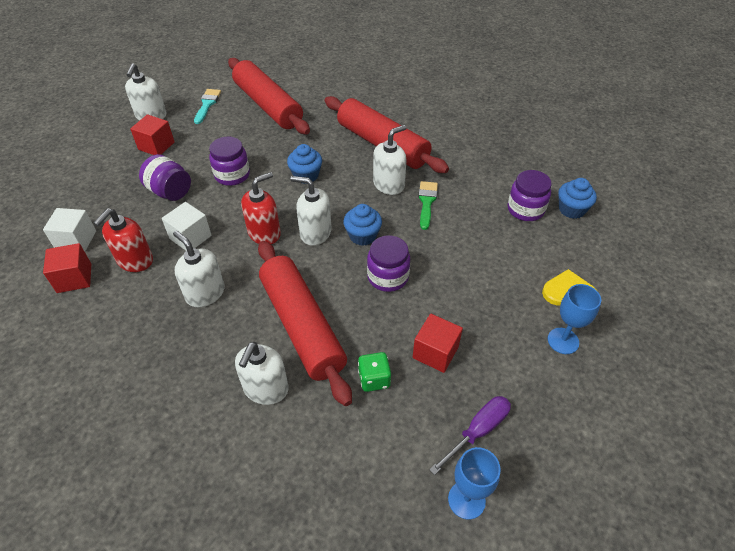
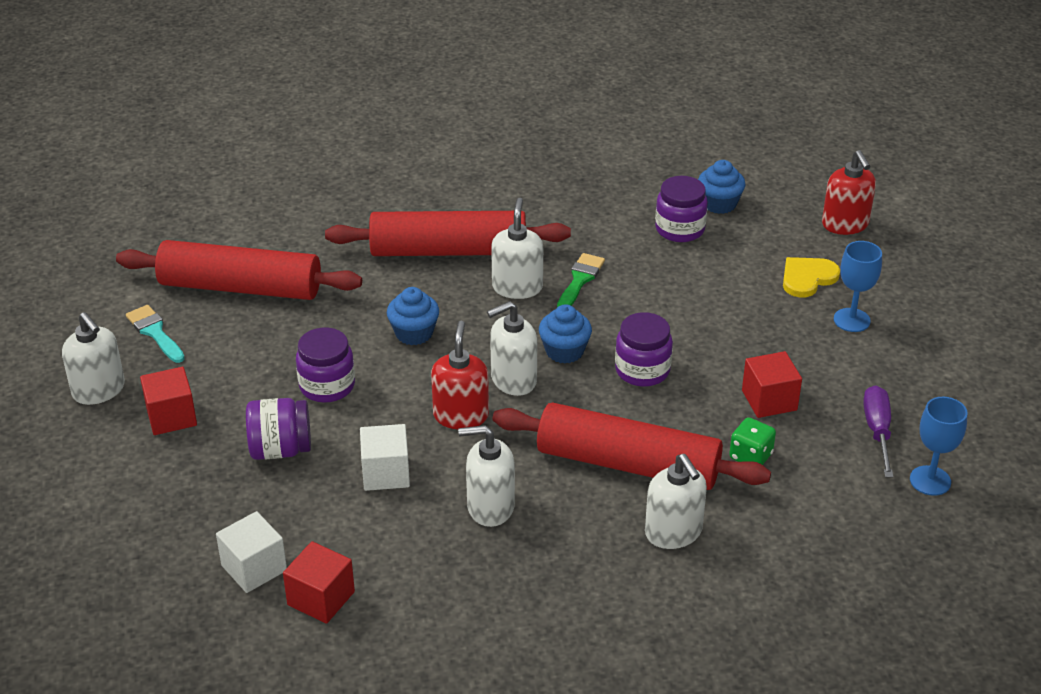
camera: 45 degrees left, 10 degrees down
red soap dispenser [94,208,153,272] -> red soap dispenser moved to [822,150,876,235]
green brush [418,181,438,230] -> green brush turned 60 degrees clockwise [557,253,605,307]

